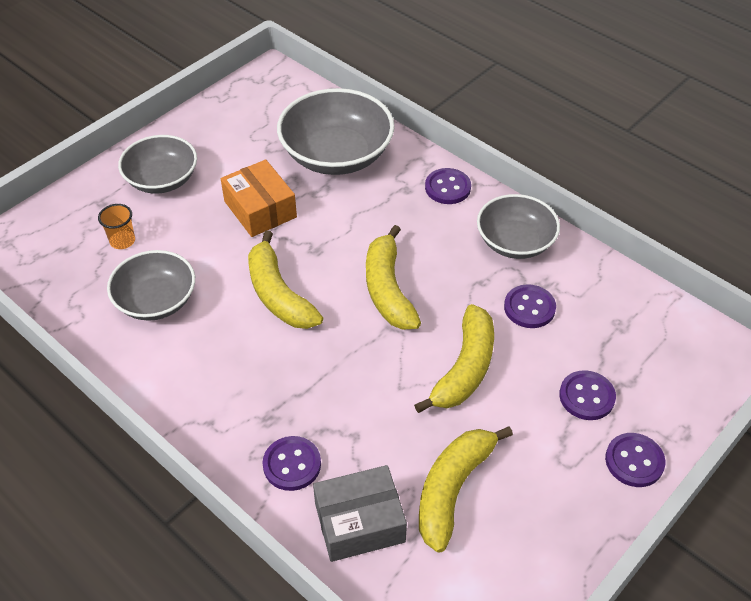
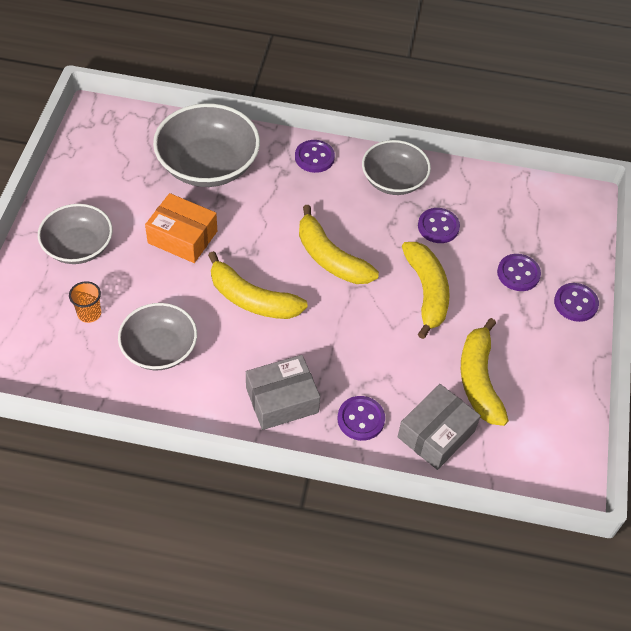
camera: 35 degrees left, 5 degrees up
none -> grey box [246,355,320,430]

